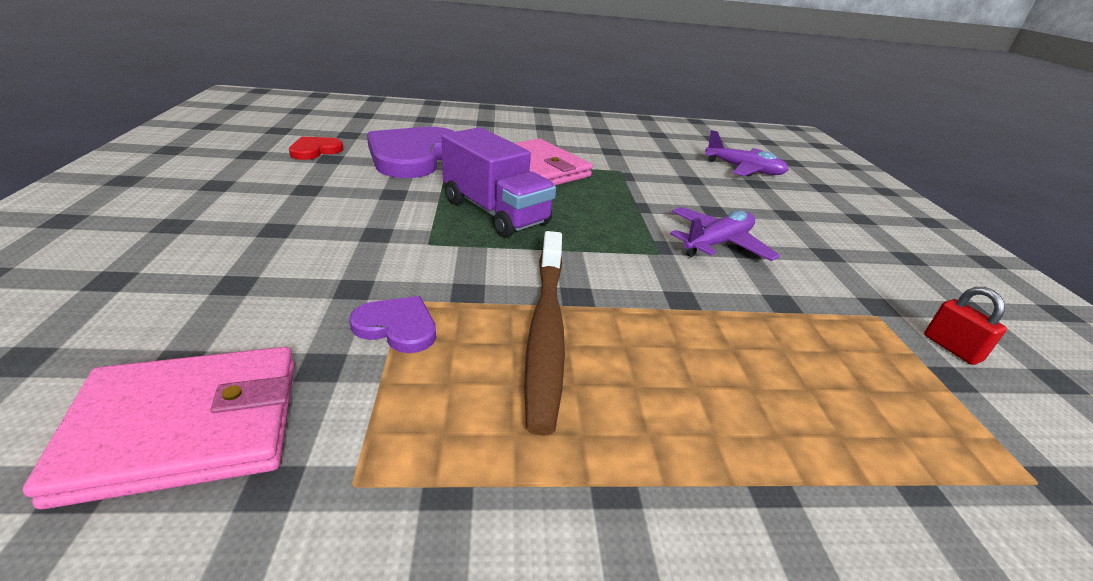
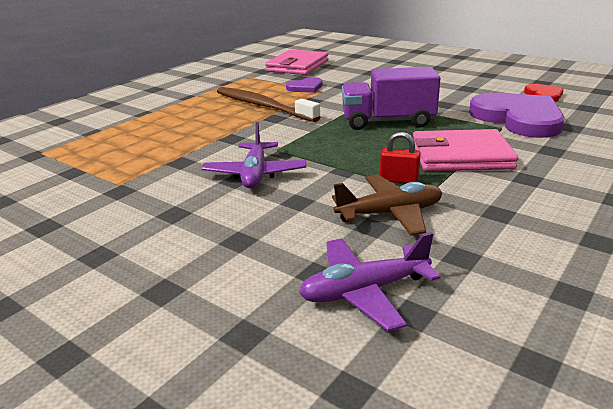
camera: 135 degrees right, 5 degrees down
red padlock [924,287,1007,365] -> red padlock moved to [380,132,421,183]
none -> brown plane [332,175,442,236]

